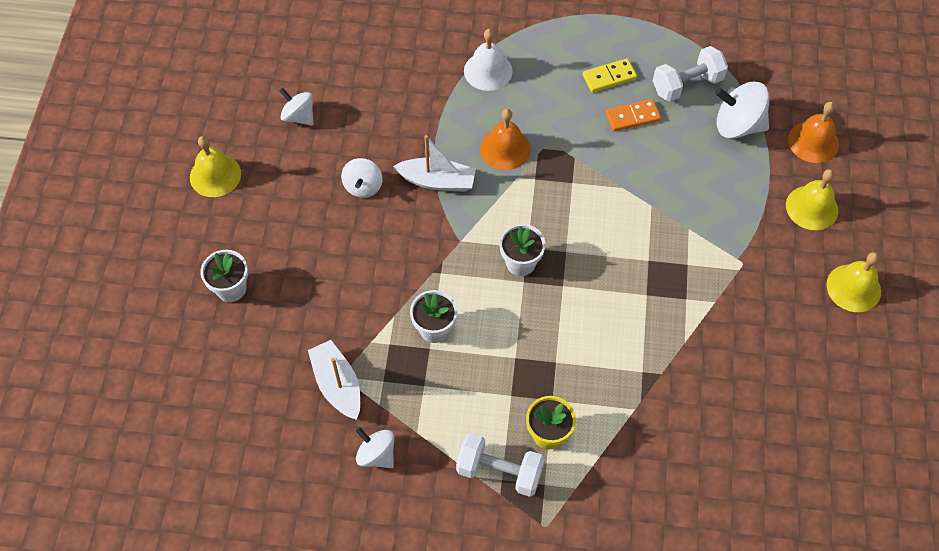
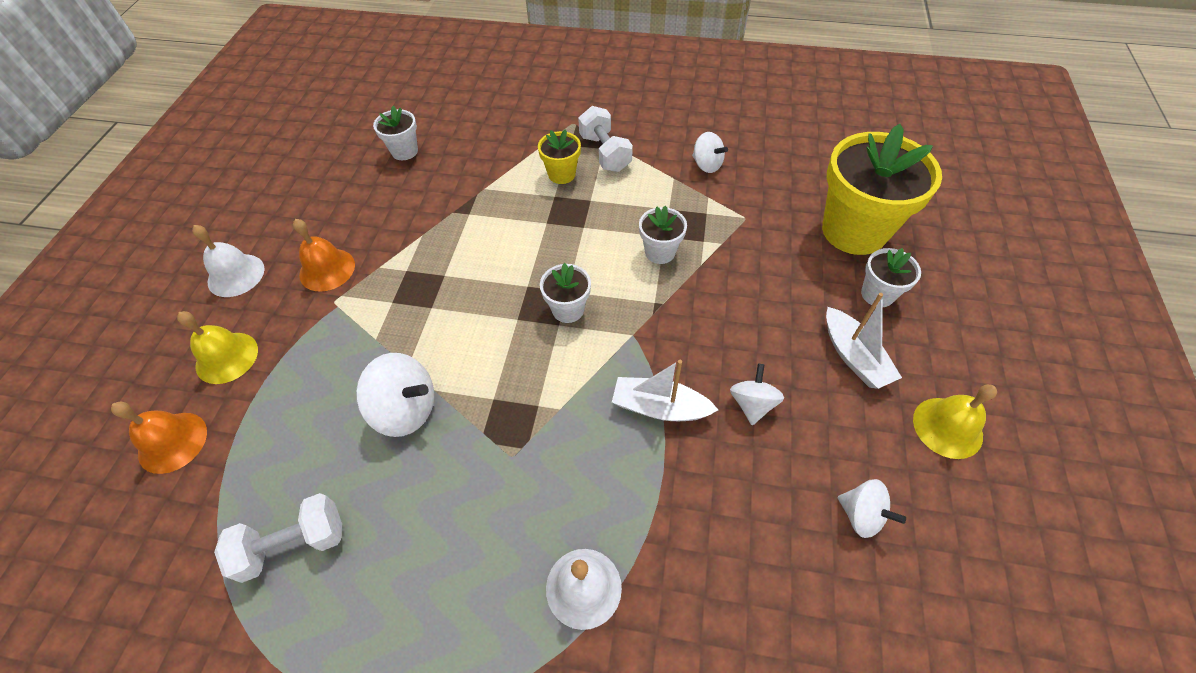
camera: 175 degrees left, 5 degrees down
white boat [308,340,361,420] -> white boat moved to [826,293,902,389]
white dumbbell [456,433,545,497] -> white dumbbell turned 45 degrees clockwise [578,106,633,172]
orange bell [480,109,531,170] -> orange bell moved to [293,219,355,292]
yellow domino [583,58,637,92] -> none
orange domino [605,99,661,132] -> none
white spinning top [715,82,769,139] -> white spinning top moved to [356,353,434,437]
yellow bell [826,252,881,312] -> white bell [192,225,264,297]
none -> white flower pot [373,106,418,160]
none -> yellow flower pot [822,124,942,255]

